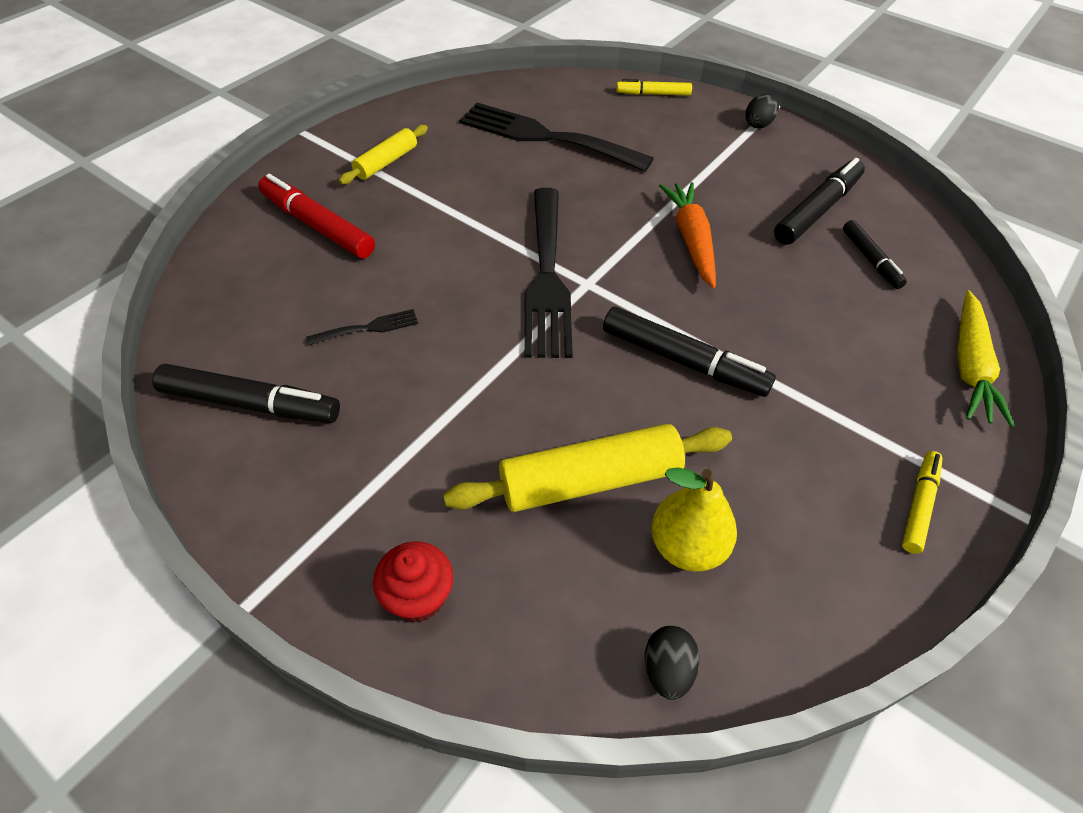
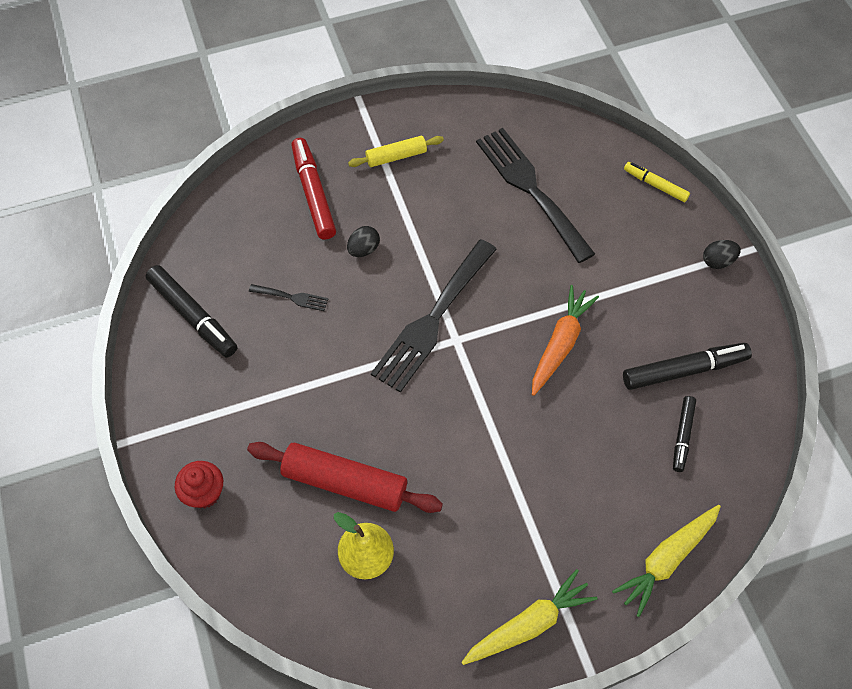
camera: 35 degrees right, 10 degrees up
yellow rolling pin [443,424,732,512] -> red rolling pin [247,442,443,513]
black marker [603,307,776,397] -> none
black egg [645,626,700,700] -> black egg moved to [347,226,380,257]
yellow marker [902,451,943,554] -> yellow carrot [461,569,598,665]

